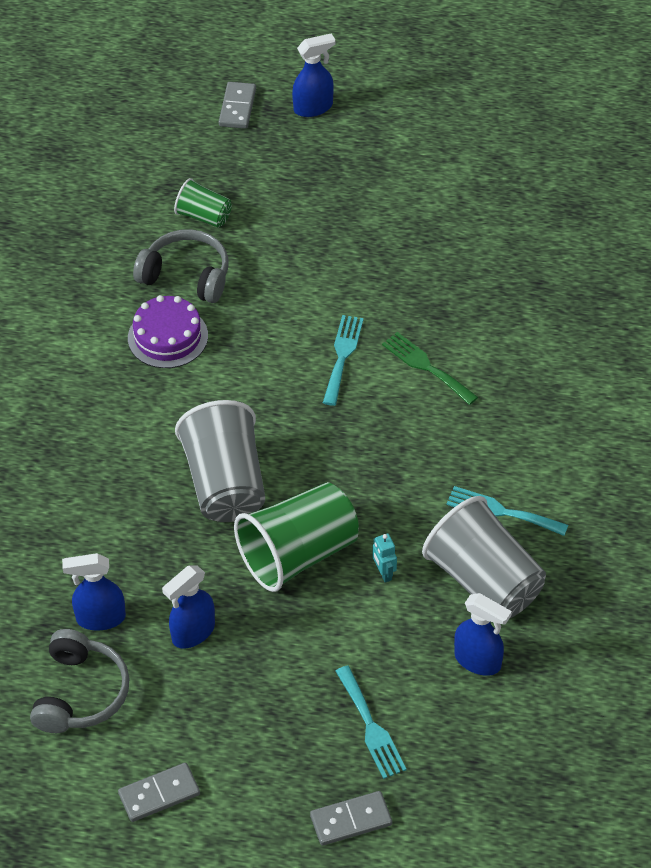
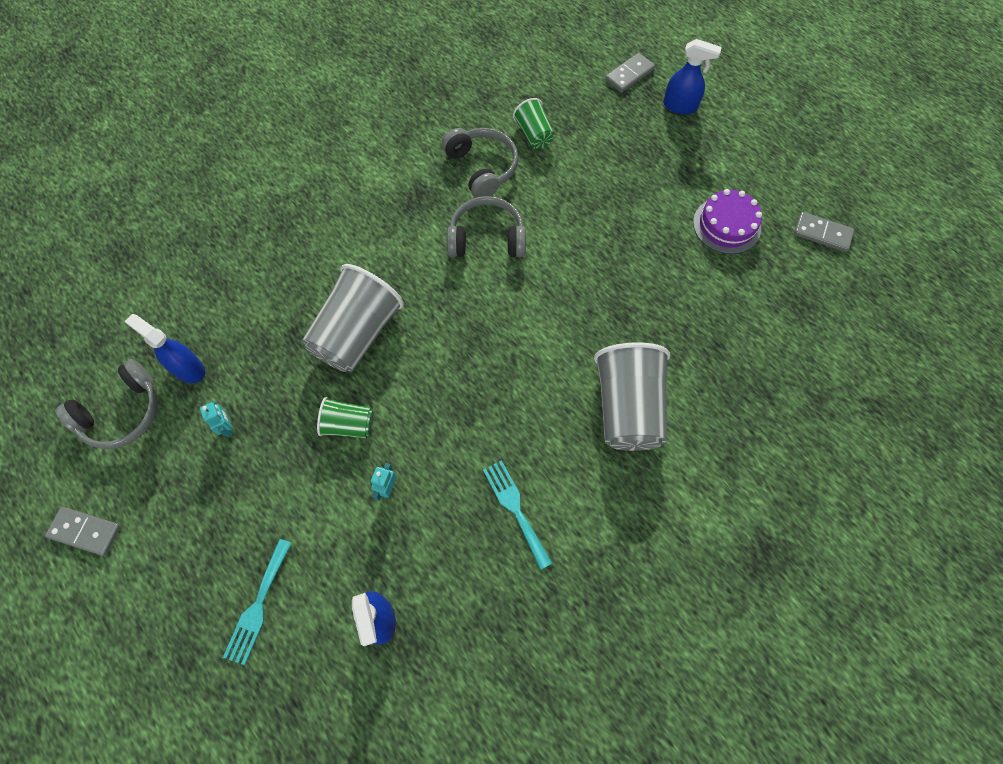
camera: 40 degrees right, 15 degrees up
purple cake [128,295,208,368] -> purple cake moved to [693,189,762,254]
blue spray bottle [162,565,215,649] -> turquoise robot [200,401,234,437]
green cup [234,482,359,592] -> green cup [317,397,373,438], size x0.52
grey domino [310,791,392,846] -> grey domino moved to [794,212,854,252]
turquoise fork [323,315,364,406] -> none
green fork [382,332,478,405] -> none
grey cup [422,496,546,618] -> grey cup moved to [594,342,670,451]
none -> grey headphones [447,196,526,257]

